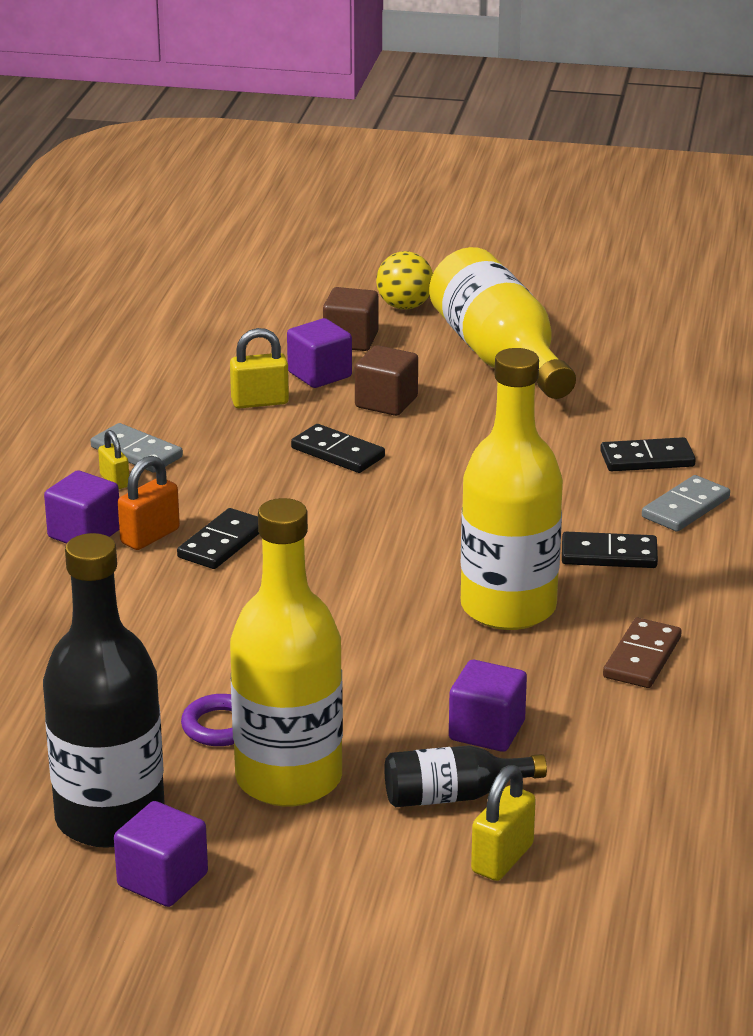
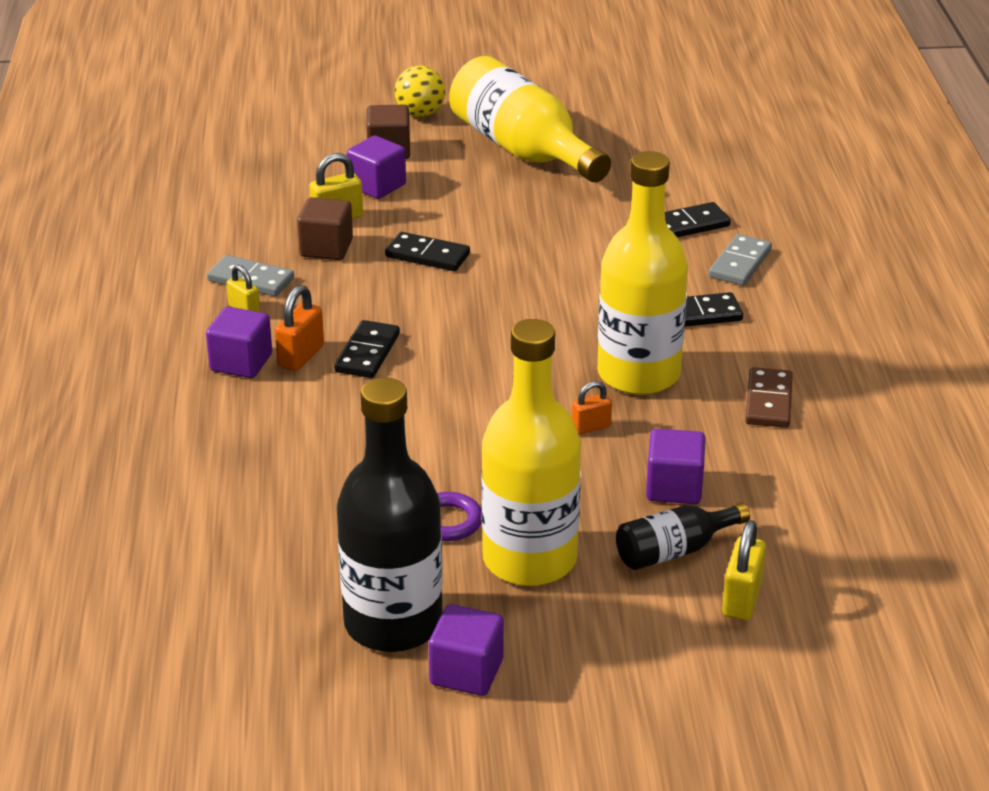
camera: 15 degrees left, 5 degrees up
brown cube [355,345,418,416] -> brown cube moved to [297,197,353,260]
none -> orange padlock [572,381,612,434]

